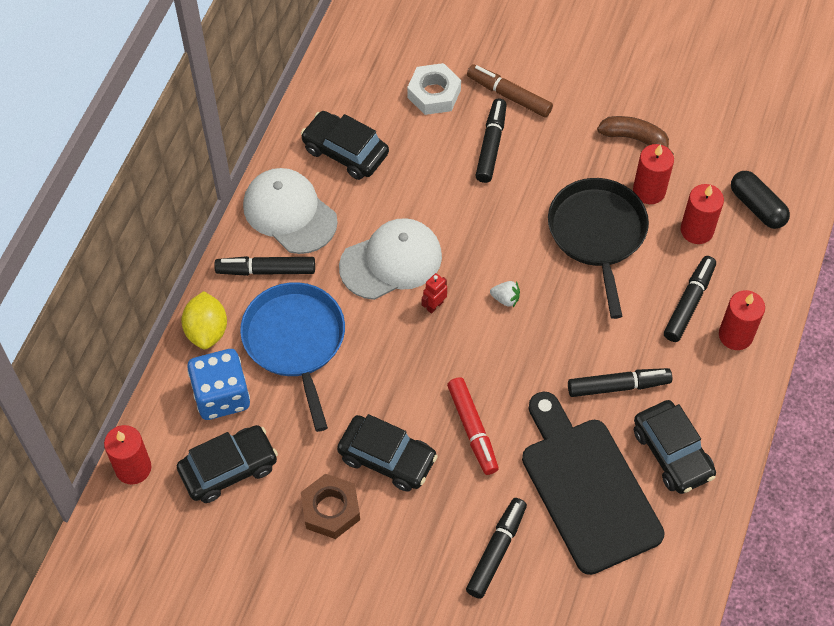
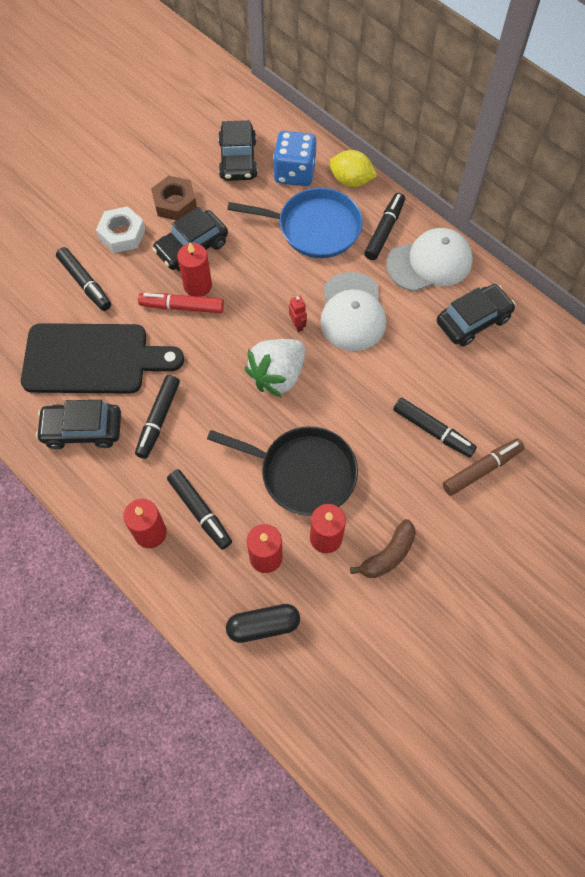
camera: 115 degrees right, 5 degrees up
red candle [104,425,151,485] -> red candle moved to [177,243,212,297]
white nut [407,63,461,115] -> white nut moved to [96,206,146,253]
white strawberry [490,281,520,307] -> white strawberry [244,339,305,398], size x2.45

